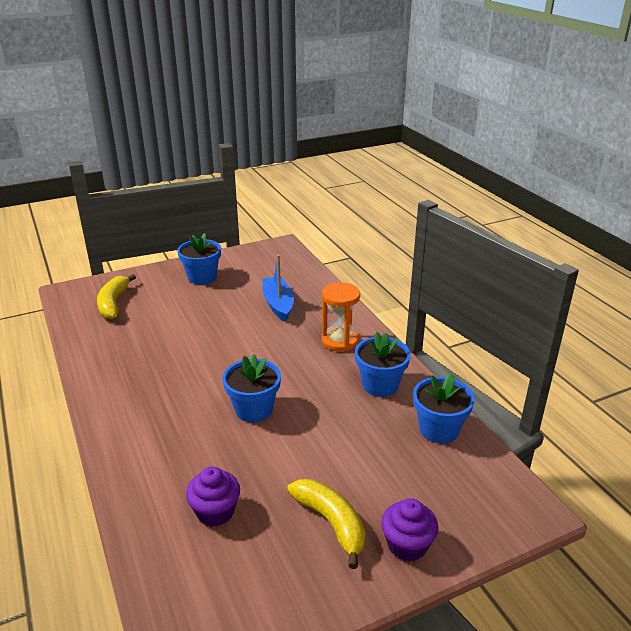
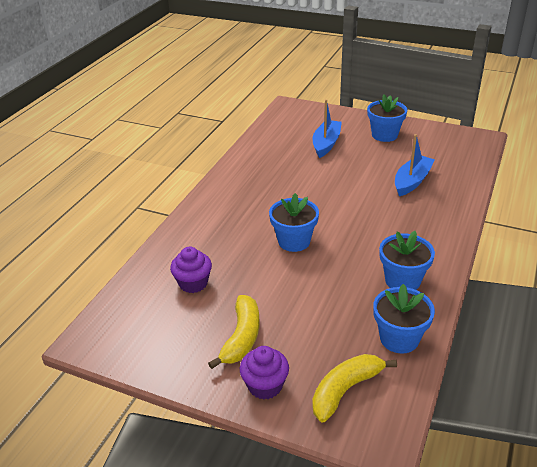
camera: 50 degrees right, 5 degrees up
yellow banana [97,274,136,319] -> yellow banana moved to [312,354,397,422]
orange hourglass [322,282,360,351] -> none
none -> blue boat [313,99,342,158]

